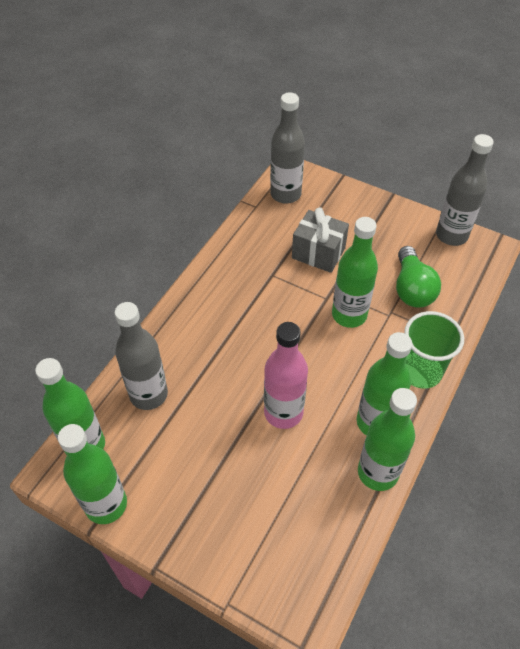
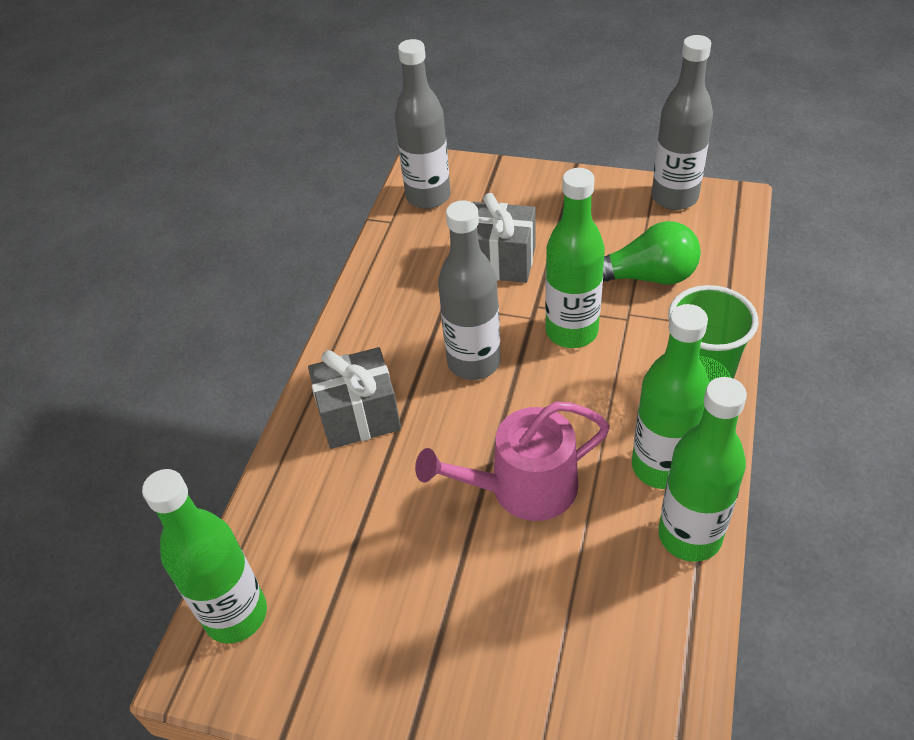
camera: 10 degrees left, 5 degrees down
green bottle [58,424,127,524] -> none
grey bottle [115,302,168,410] -> grey bottle moved to [438,200,501,380]
pink bottle [264,322,308,429] -> pink watering can [415,401,610,521]
green light bulb [396,246,441,308] -> green light bulb turned 75 degrees counterclockwise [603,221,701,285]
none -> grey gift [308,347,401,449]

